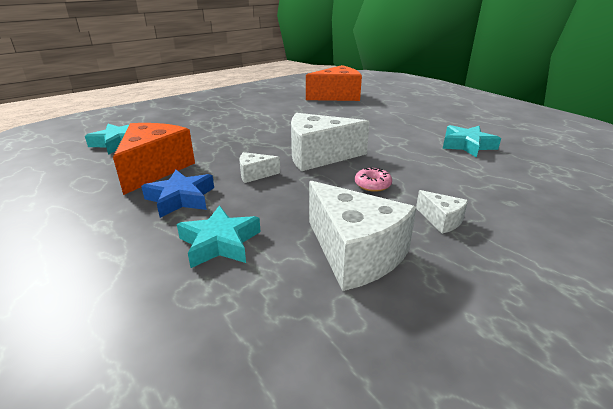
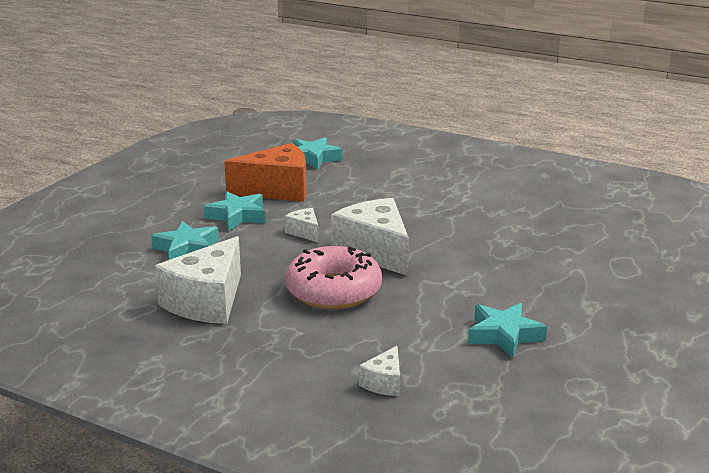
camera: 65 degrees right, 5 degrees down
blue star [141,170,214,218] -> turquoise star [204,191,266,231]
orange cheese [306,65,362,101] -> none
pink donut [355,167,392,192] -> pink donut [285,246,382,309], size x2.35
white cheese [416,190,468,234] -> white cheese moved to [359,346,400,396]

